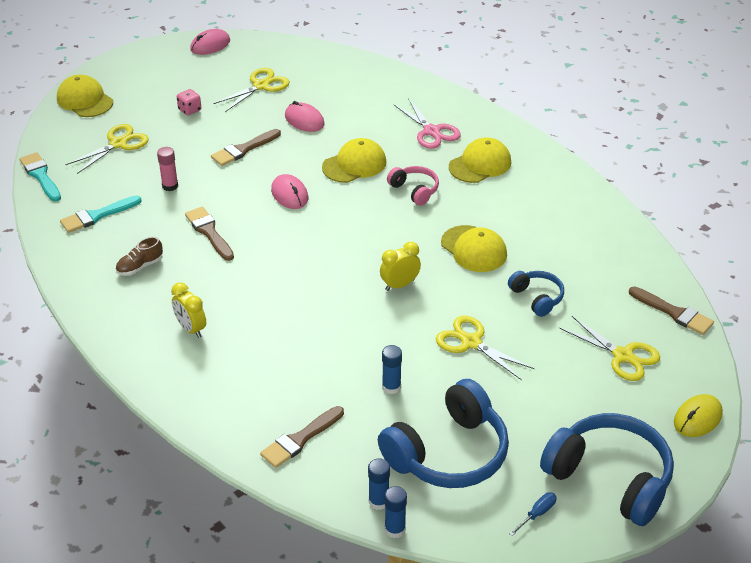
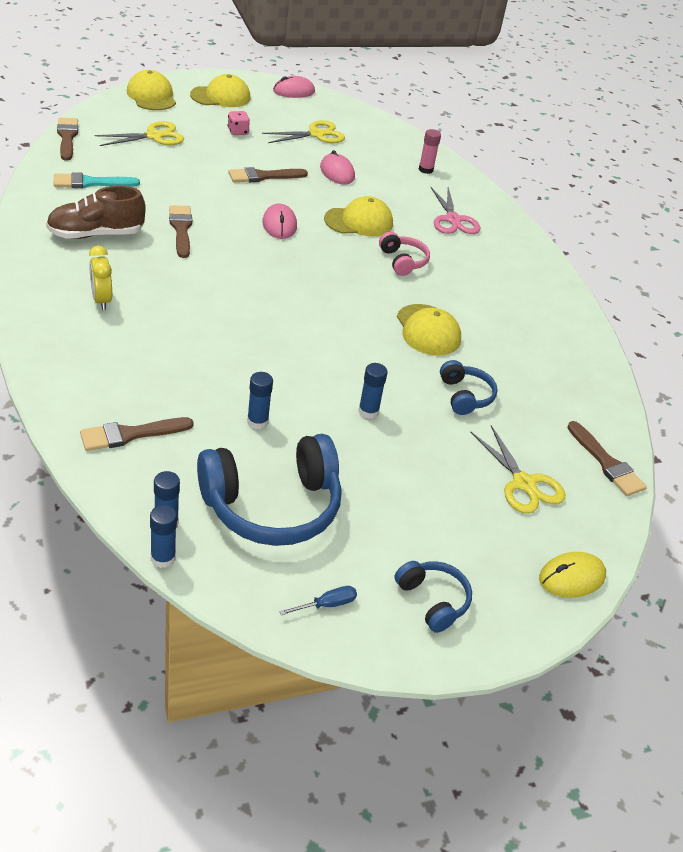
camera: 15 degrees right, 0 degrees up
turquoise brush [19,152,61,201] -> brown brush [57,118,78,161]
brown shoe [116,237,163,276] -> brown shoe [46,186,146,239], size x1.78
pink glue stick [157,147,178,191] -> pink glue stick moved to [419,129,441,174]
yellow clock [380,242,421,291] -> none
yellow scissors [436,316,535,380] -> blue glue stick [358,363,388,419]
yellow cap [449,138,511,183] -> yellow cap moved to [190,74,251,107]
blue headphones [540,413,674,526] -> blue headphones [395,561,472,633], size x0.50

